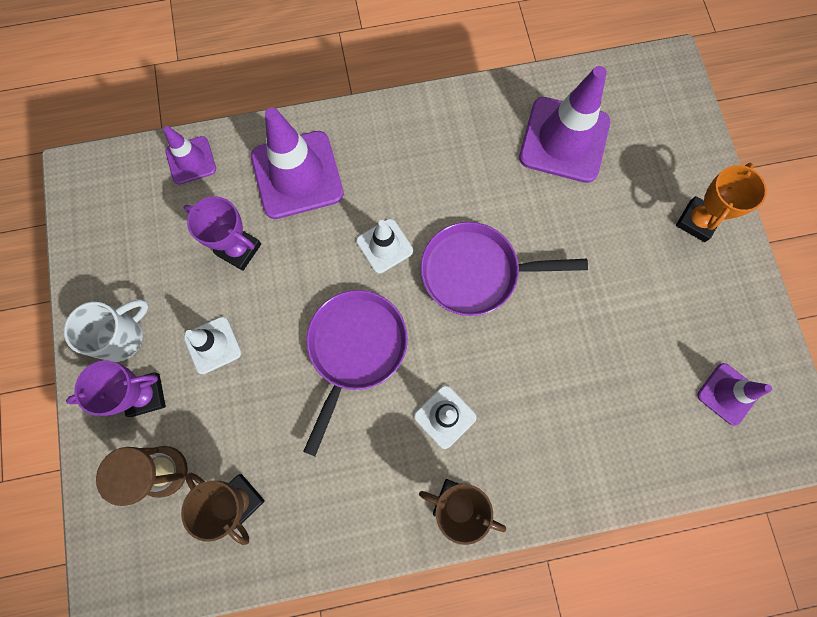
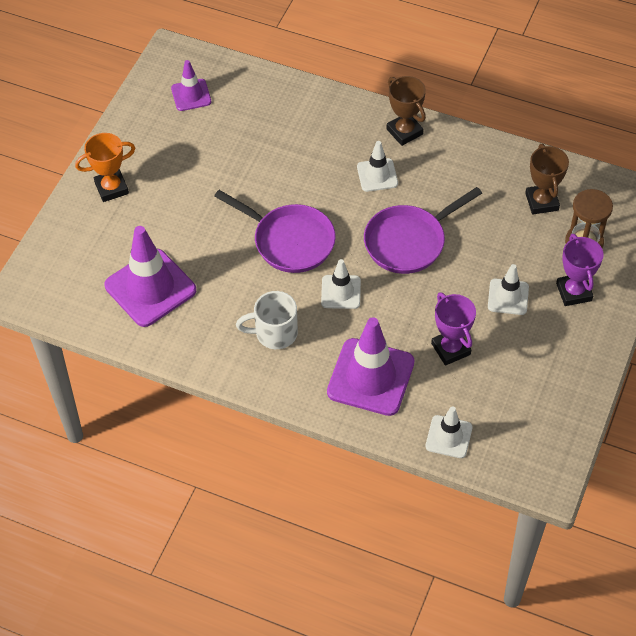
camera: 145 degrees left, 20 degrees down
white mug [64,299,149,362] -> white mug moved to [236,291,298,349]
purple trophy [66,360,166,417] -> purple trophy turned 60 degrees clockwise [556,234,604,306]
purple traffic cone [163,126,216,185] -> white traffic cone [425,406,473,458]

